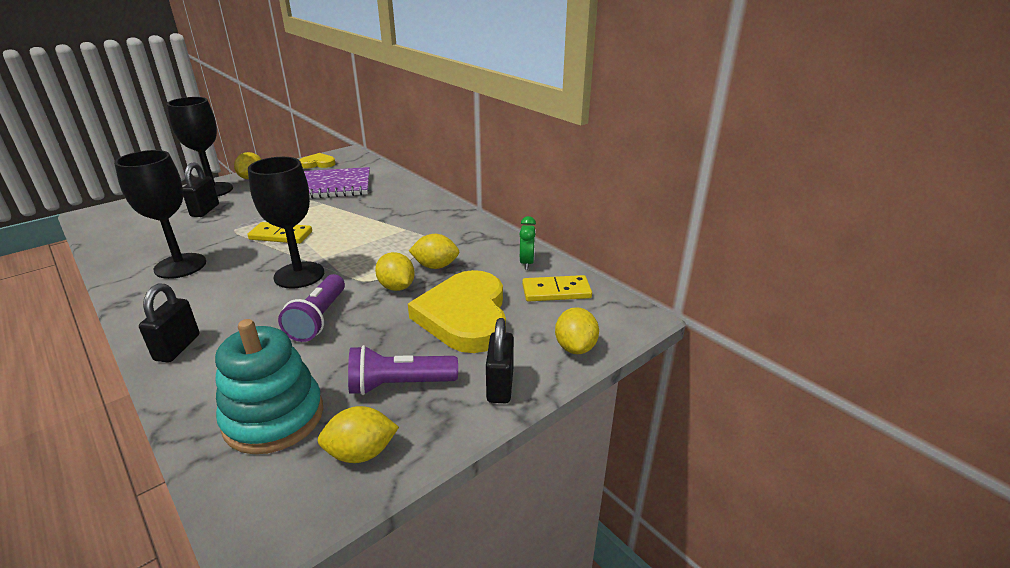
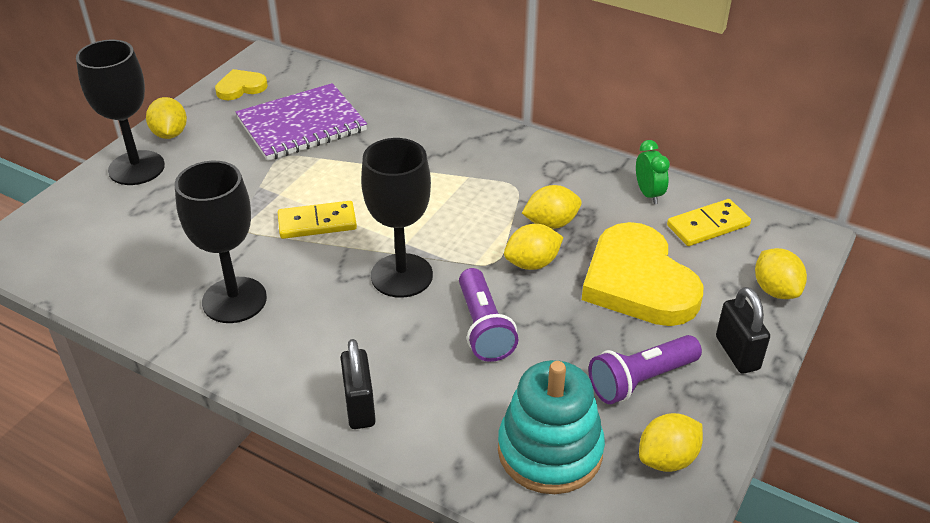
camera: 20 degrees left, 10 degrees up
black padlock [183,162,219,217] -> none
yellow lemon [375,252,415,291] -> yellow lemon turned 60 degrees counterclockwise [504,224,564,270]

